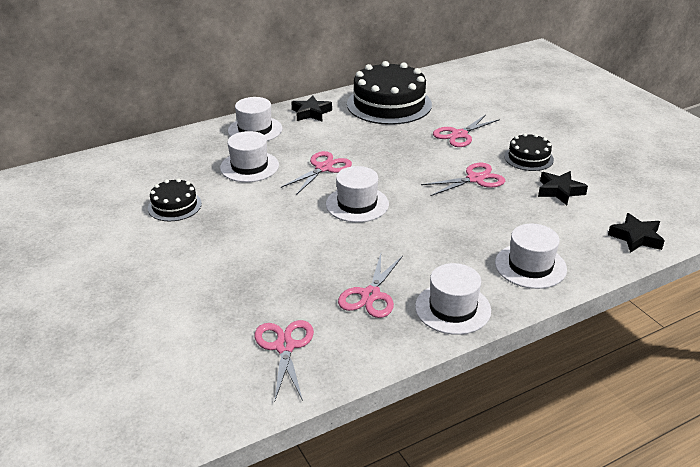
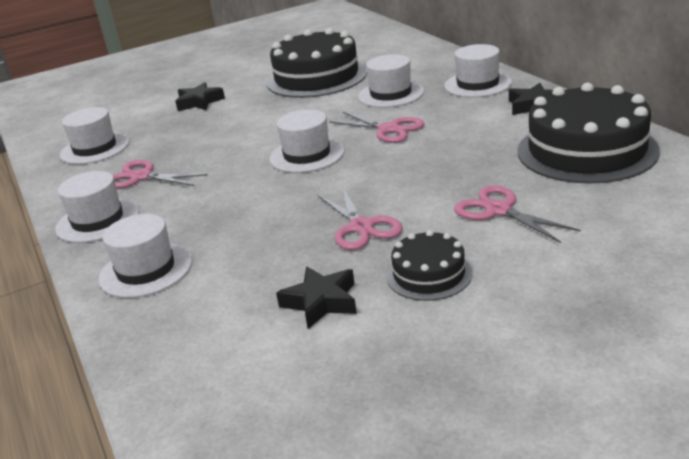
camera: 95 degrees right, 5 degrees down
black cake [148,178,202,221] -> black cake [267,28,367,98], size x1.97
pink scissors [255,320,314,403] -> white hat [60,107,129,164]
black star [608,213,665,253] -> black star moved to [175,82,225,111]

